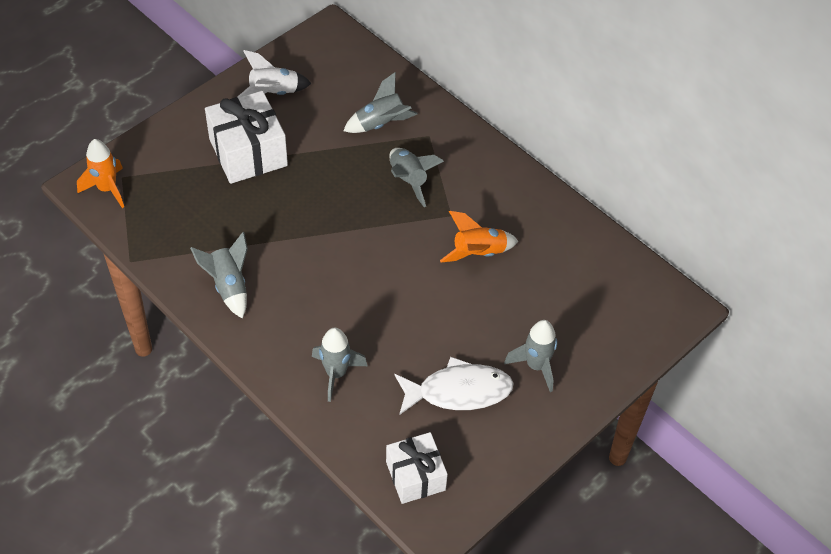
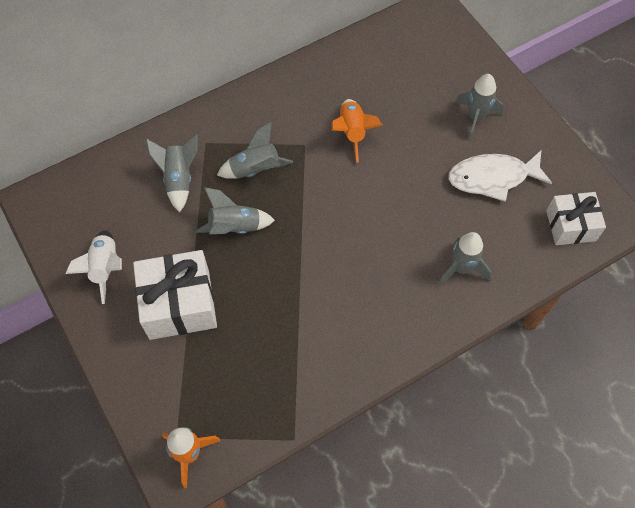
camera: 75 degrees left, 10 degrees up
grey rocket [190,232,248,318] -> grey rocket moved to [195,187,275,234]
white fish [395,357,514,415] -> white fish turned 105 degrees counterclockwise [448,151,552,202]

